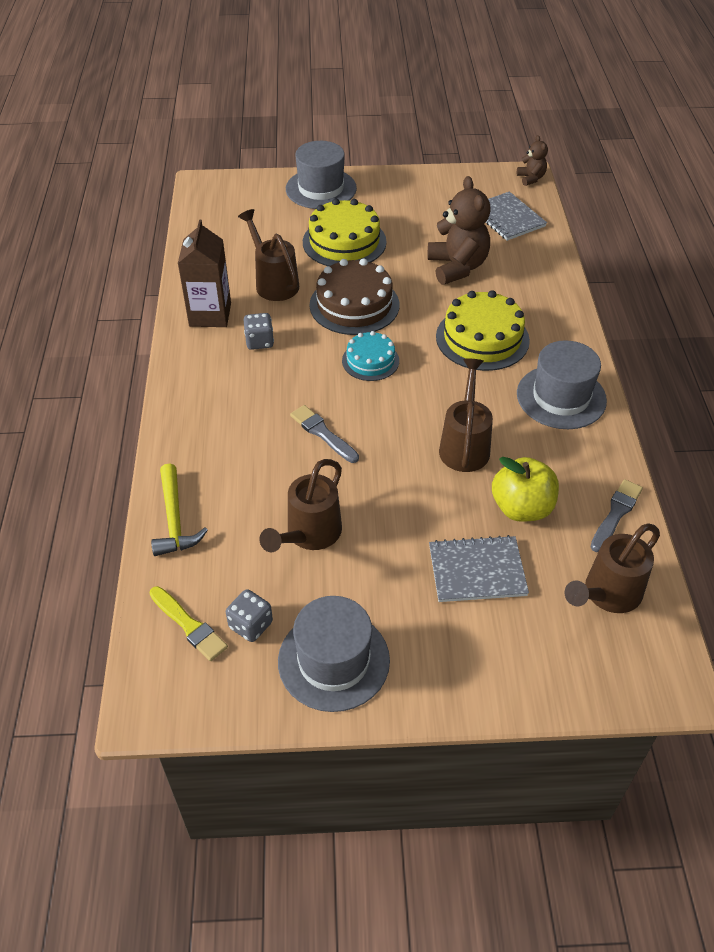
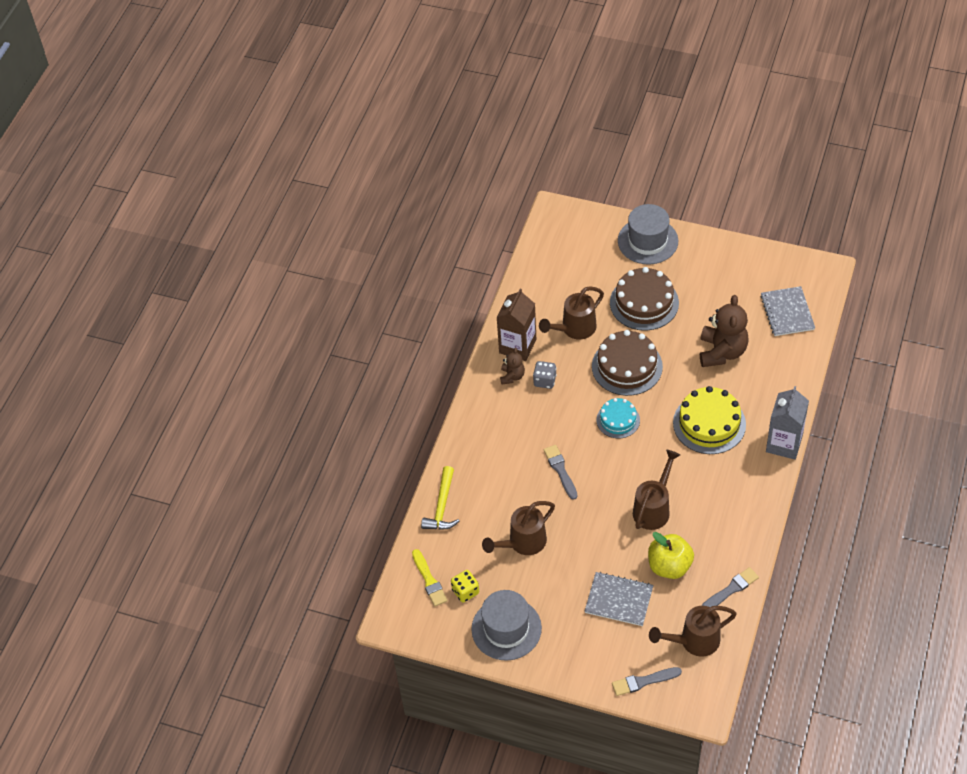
camera: 25 degrees right, 5 degrees up
grey dice [226,589,273,642] -> yellow dice [451,570,479,602]
brown watering can [238,209,299,301] -> brown watering can turned 120 degrees counterclockwise [539,286,604,340]
yellow cake [303,199,387,266] -> brown cake [610,267,679,331]
brown teddy bear [517,135,548,186] -> brown teddy bear moved to [500,348,525,385]
grey hat [517,340,607,429] -> none
none -> grey brush [612,667,682,696]
none -> grey carton [766,386,809,460]

